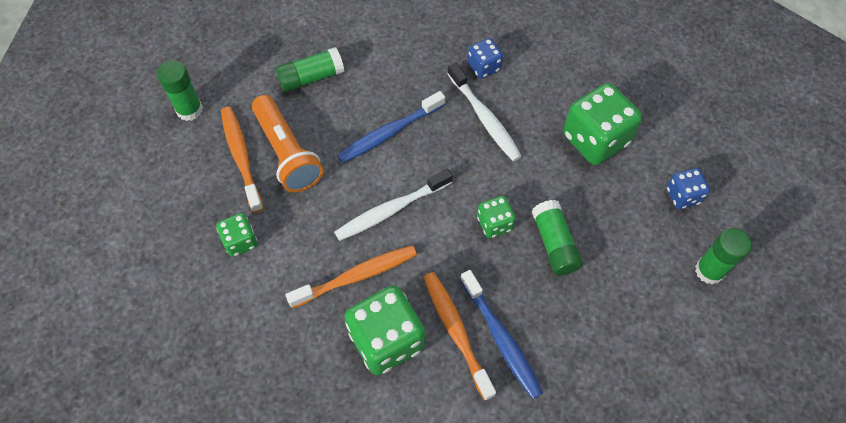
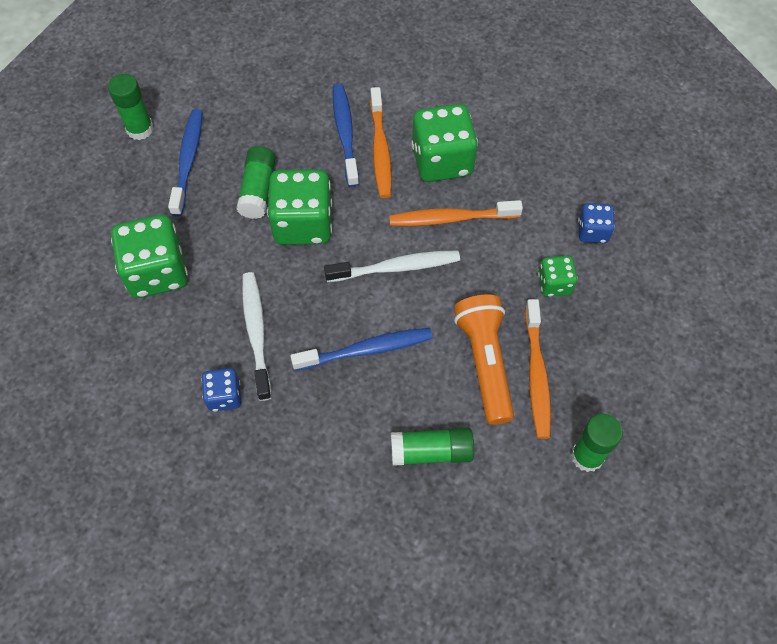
camera: 160 degrees left, 0 degrees up
green dice [477,196,516,238] -> green dice [267,169,332,245], size x1.89
blue dice [667,168,710,209] -> blue dice moved to [578,203,615,243]
none -> blue toothbrush [168,109,203,216]

